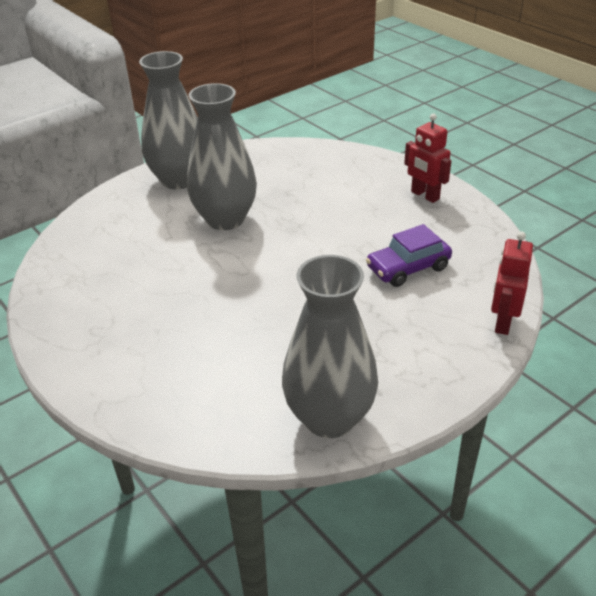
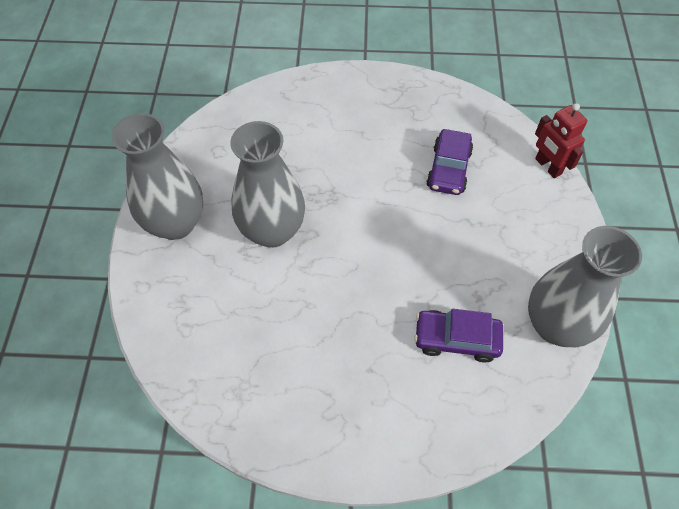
camera: 50 degrees left, 20 degrees up
red robot [404,113,451,203] -> none
none -> purple car [414,309,503,363]

